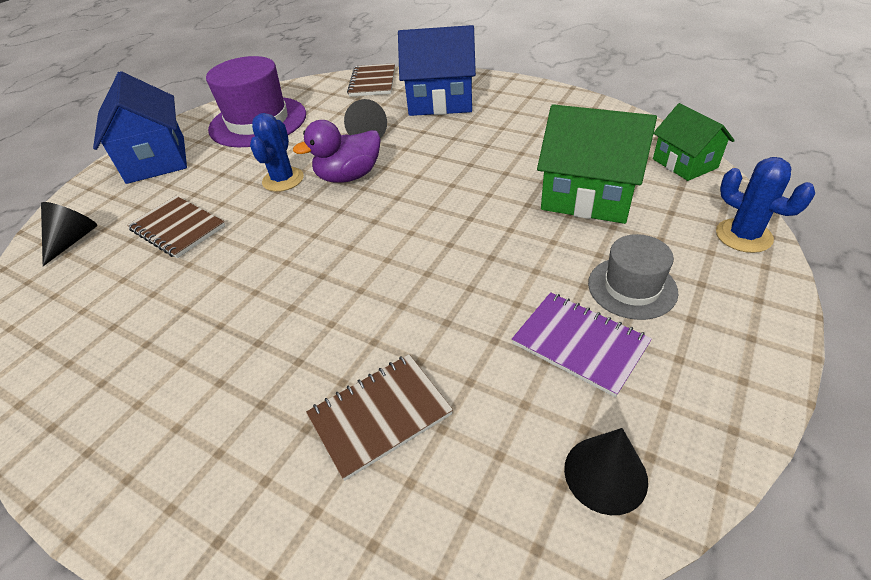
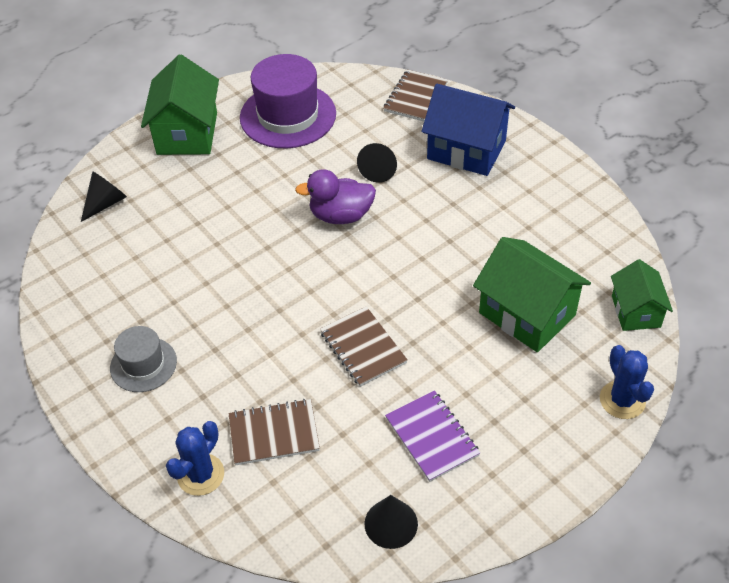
camera: 20 degrees right, 5 degrees up
blue house [93,71,187,184] -> green house [141,54,219,155]
brown notebook [127,196,225,258] -> brown notebook moved to [320,306,407,387]
blue cactus [250,113,304,192] -> blue cactus moved to [166,421,224,496]
grey hat [588,234,678,320] -> grey hat moved to [110,326,177,392]

